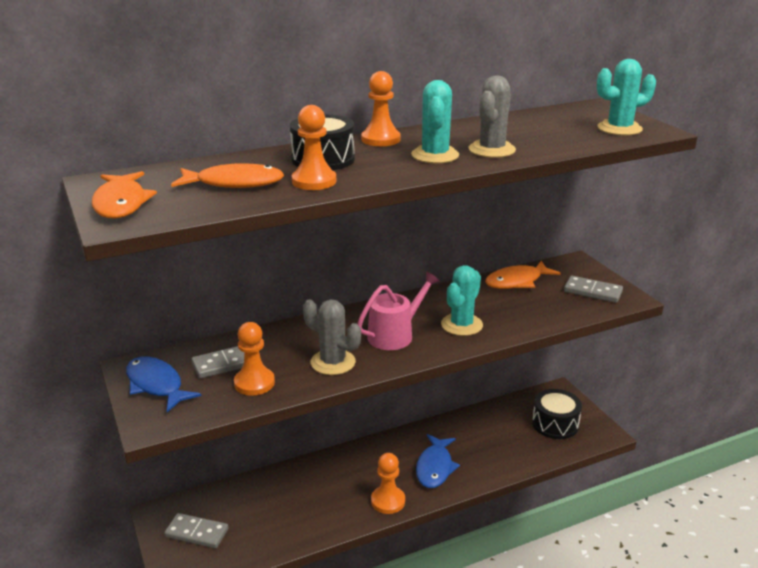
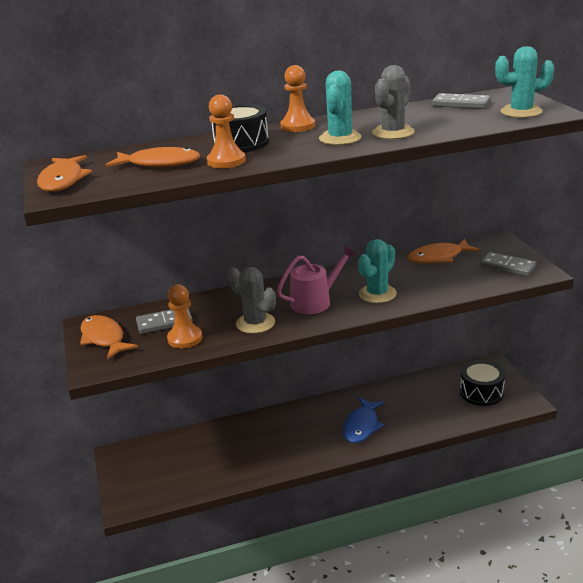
camera: 10 degrees right, 0 degrees up
blue fish [126,356,202,412] -> orange fish [80,315,138,360]
grey domino [164,513,229,548] -> grey domino moved to [432,93,491,109]
orange pawn [371,453,405,514] -> none

